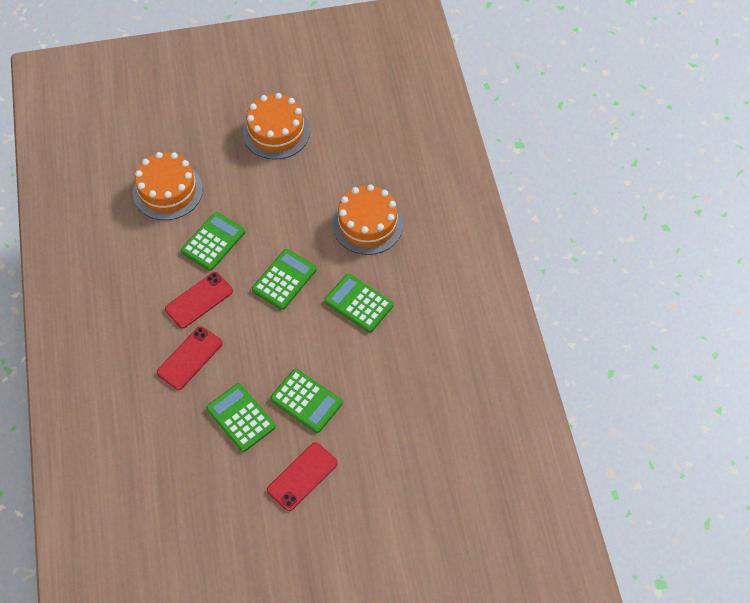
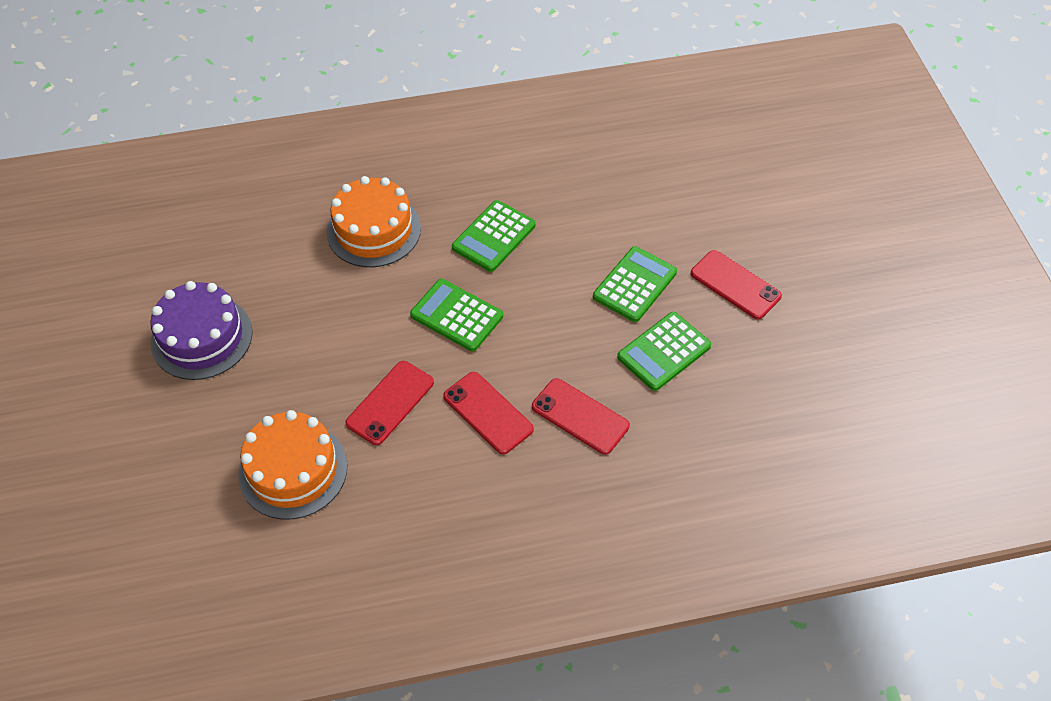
camera: 90 degrees left, 5 degrees down
green calculator [181,212,245,271] -> red phone [346,361,434,445]
orange cake [243,93,310,159] -> purple cake [150,281,253,380]

